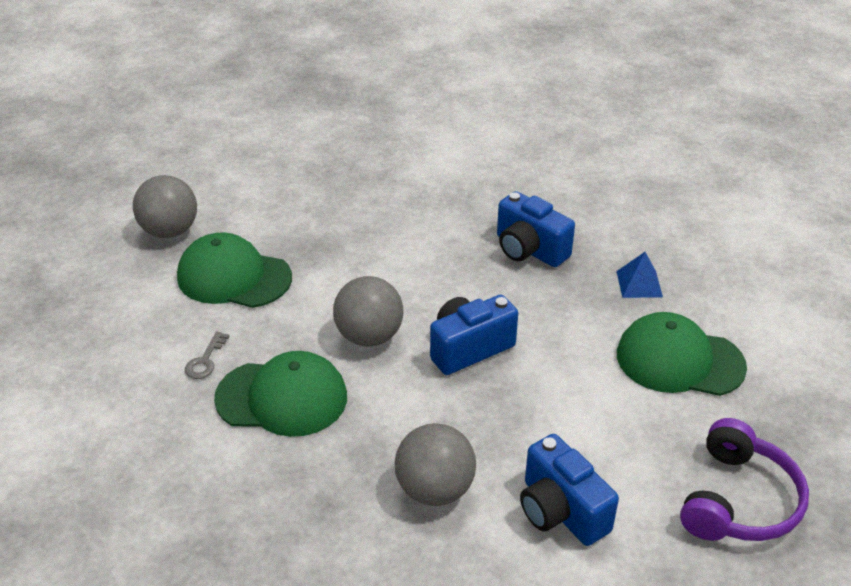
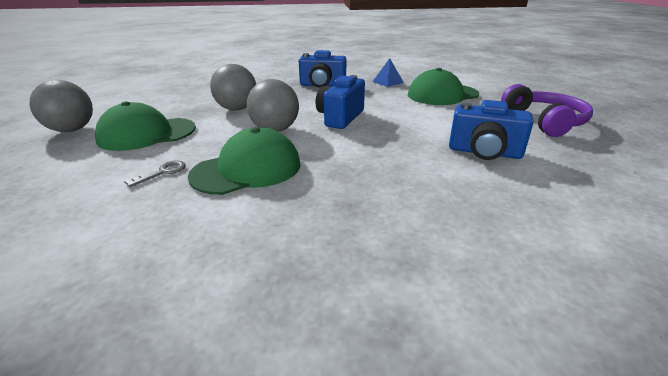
camera: 35 degrees left, 10 degrees down
grey key [185,331,229,379] -> grey key turned 120 degrees counterclockwise [124,160,186,187]
grey ball [395,423,476,506] -> grey ball moved to [210,64,256,110]

